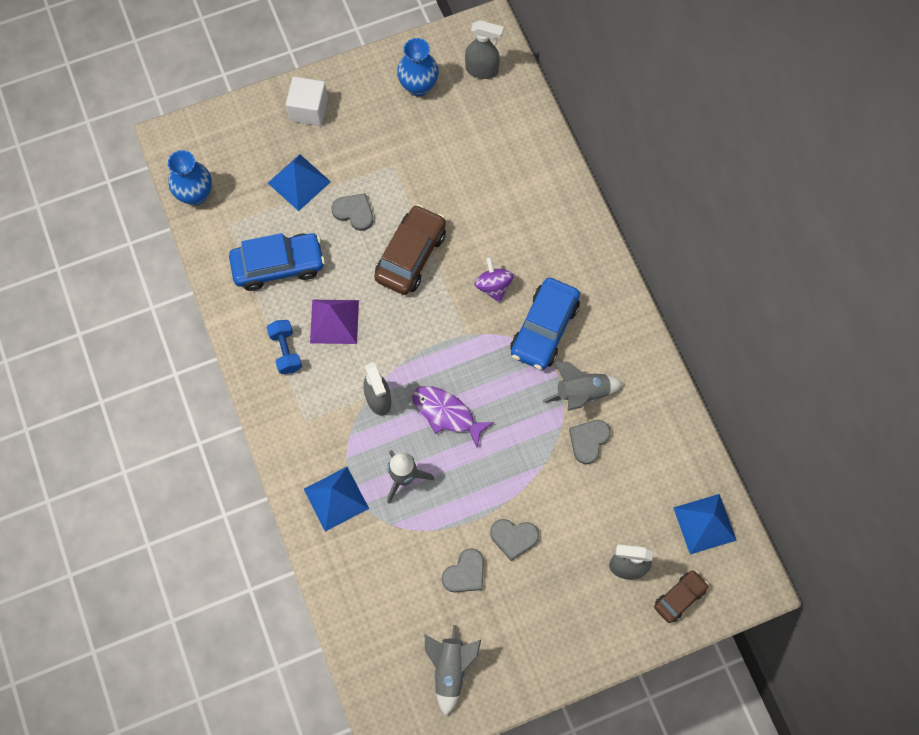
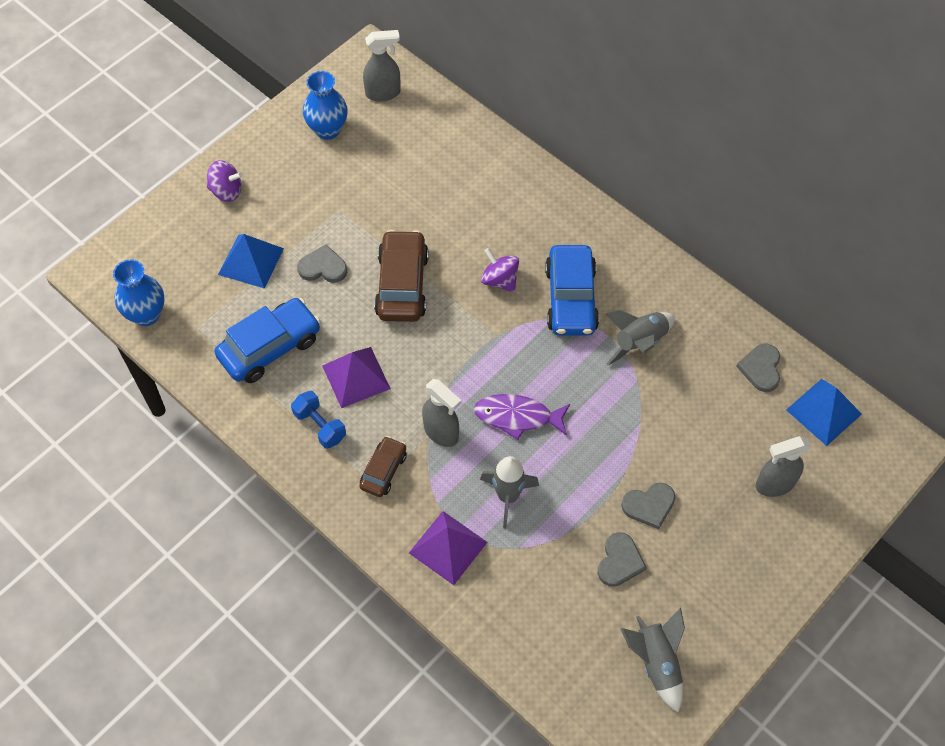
camera: 25 degrees left, 10 degrees down
white cube [286,77,328,126] -> purple spinning top [207,160,243,202]
blue pyramid [304,467,369,532] -> purple pyramid [409,511,488,585]
grey heart [569,420,611,464] -> grey heart moved to [736,343,780,392]
brown car [654,570,709,623] -> brown car moved to [359,436,407,497]

